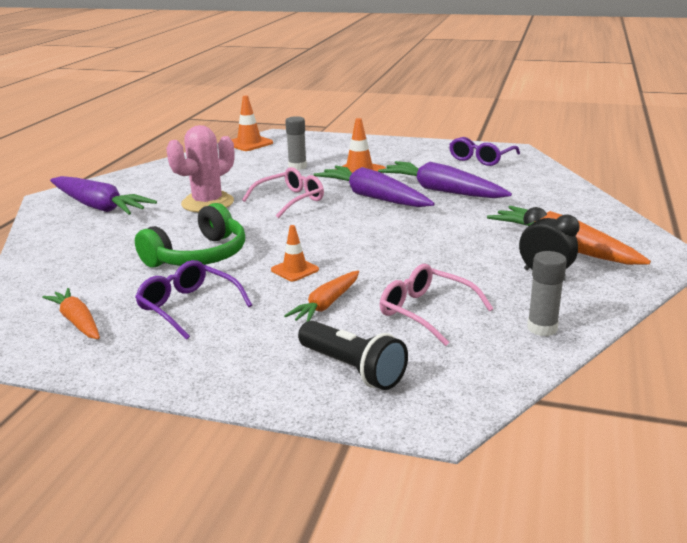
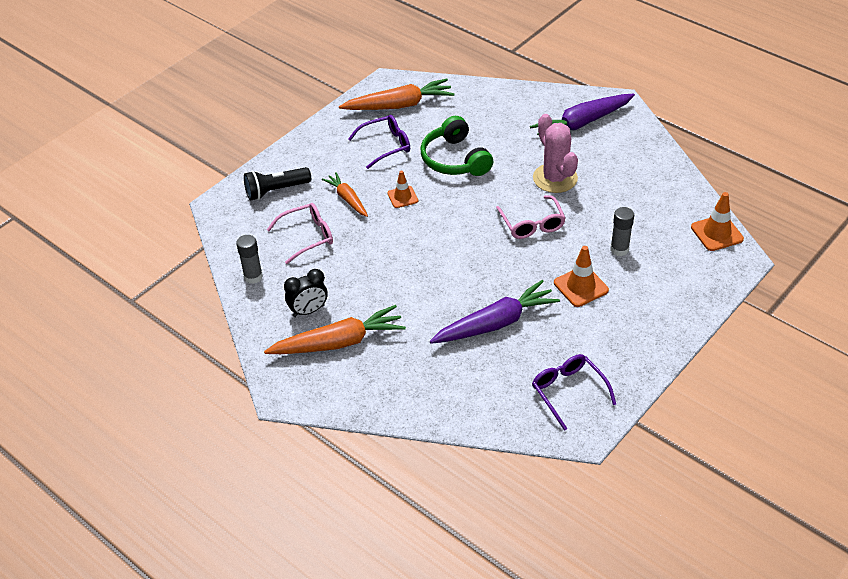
camera: 115 degrees right, 20 degrees up
orange carrot [42,288,100,339] -> orange carrot [339,79,454,110], size x1.70
purple carrot [313,166,435,207] -> none

